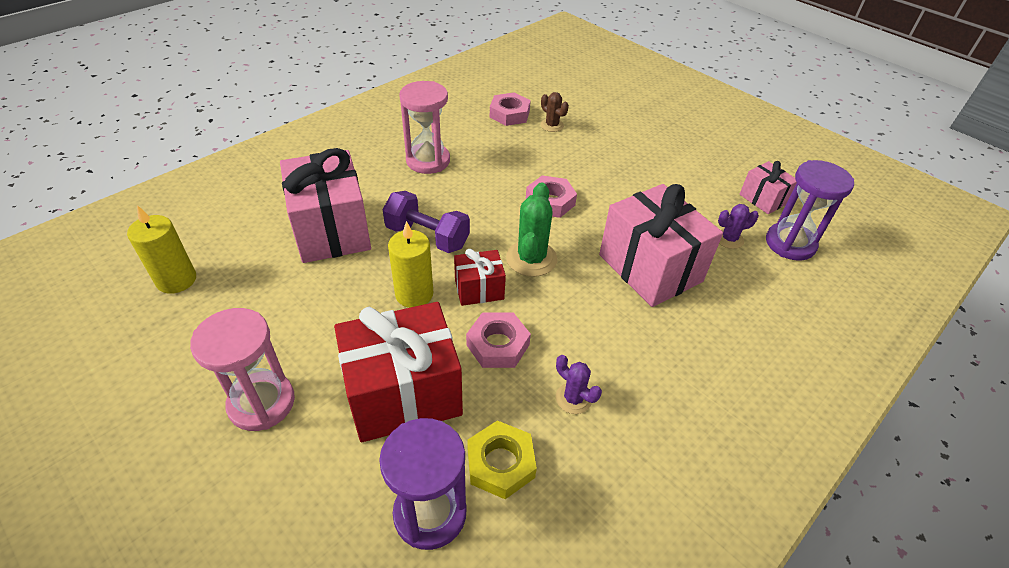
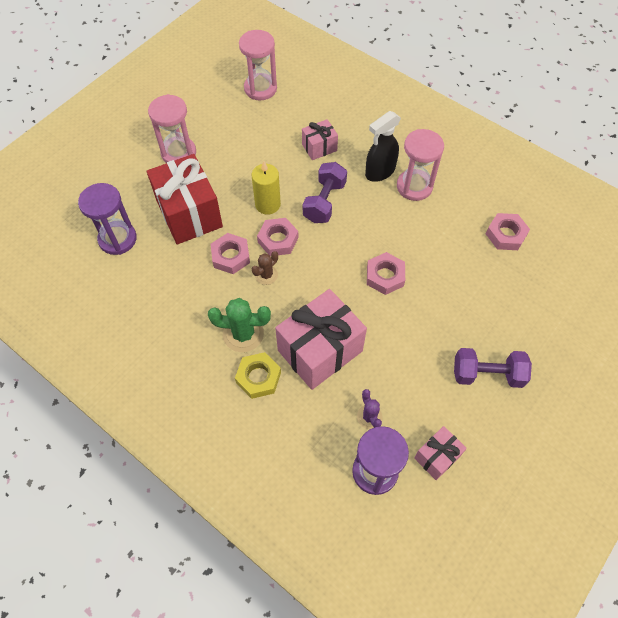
camera: 85 degrees right, 15 degrees up
yellow candle [127,205,196,294] -> pink hourglass [239,30,277,100]
pink gift [280,148,371,263] -> pink gift [302,119,338,160], size x0.51
red gift [454,249,506,306] -> pink nut [257,218,299,256]
yellow nut [467,421,537,499] -> yellow nut moved to [235,352,281,399]
green cactus [506,182,557,277] -> green cactus moved to [208,298,271,352]
brown cactus [541,92,569,132] -> brown cactus moved to [252,251,278,285]
purple cactus [556,355,602,414] -> none
none -> black spray bottle [365,111,401,182]
none -> purple dumbbell [454,348,532,388]

